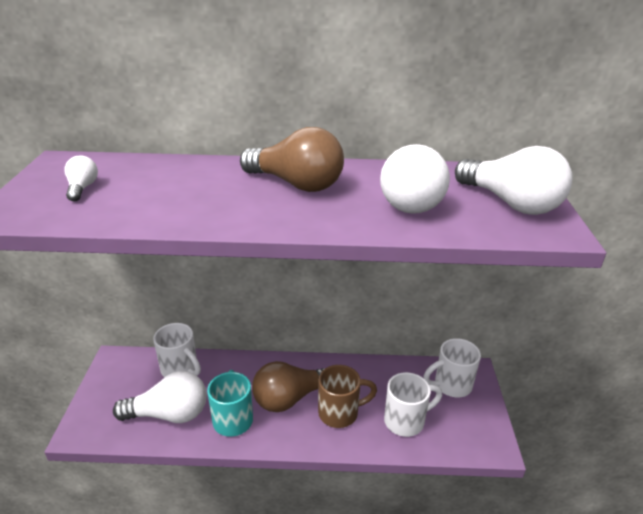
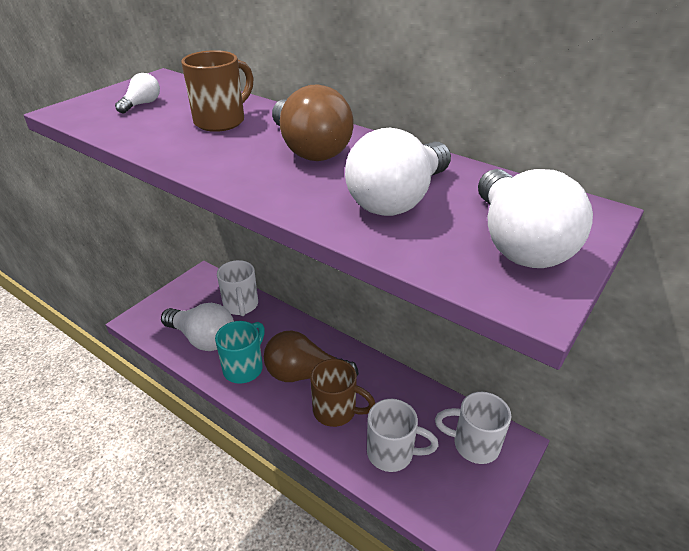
camera: 35 degrees right, 5 degrees up
none -> brown mug [181,50,254,132]

